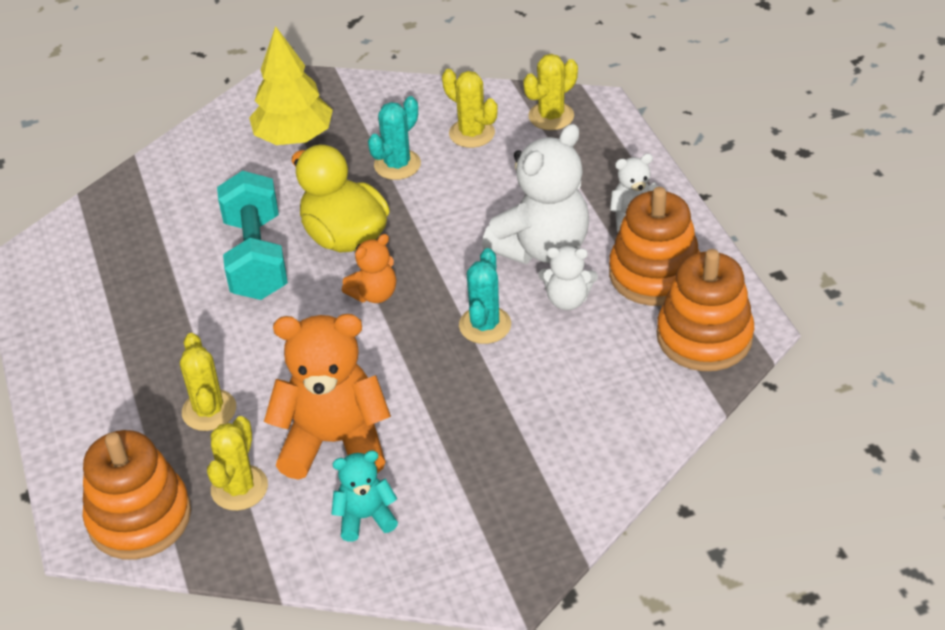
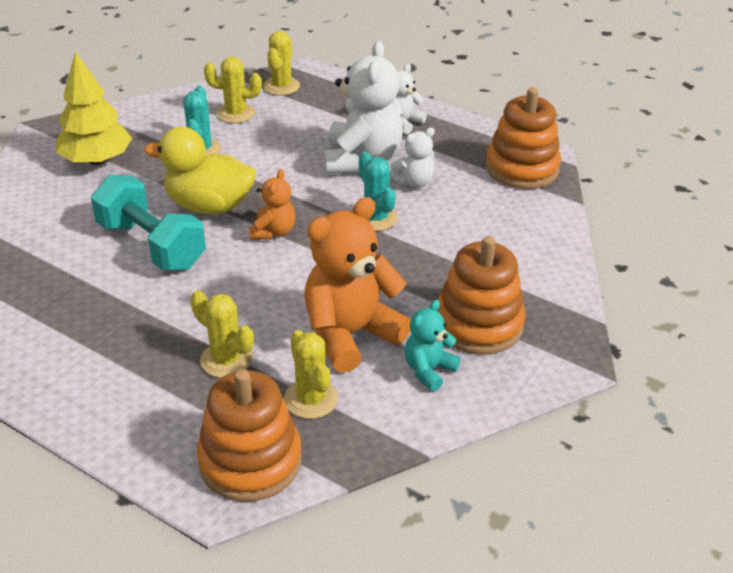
camera: 40 degrees left, 5 degrees down
orange stacking toy [609,187,700,306] -> orange stacking toy moved to [437,236,525,355]

